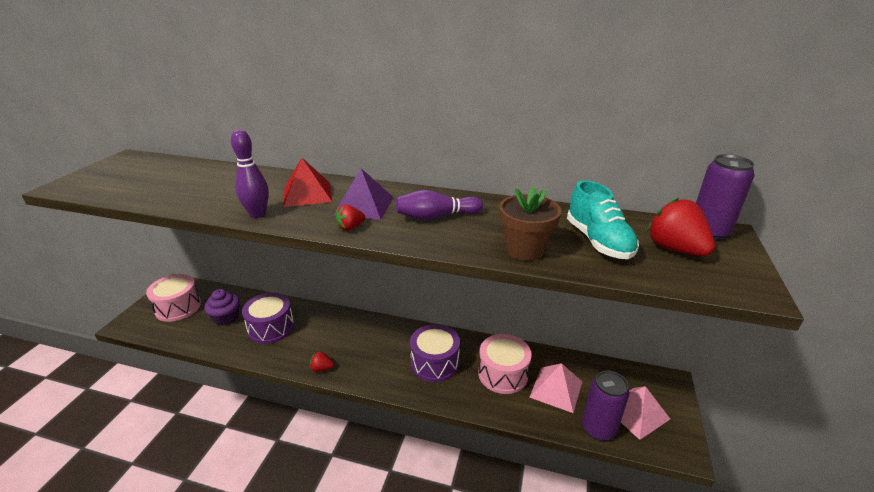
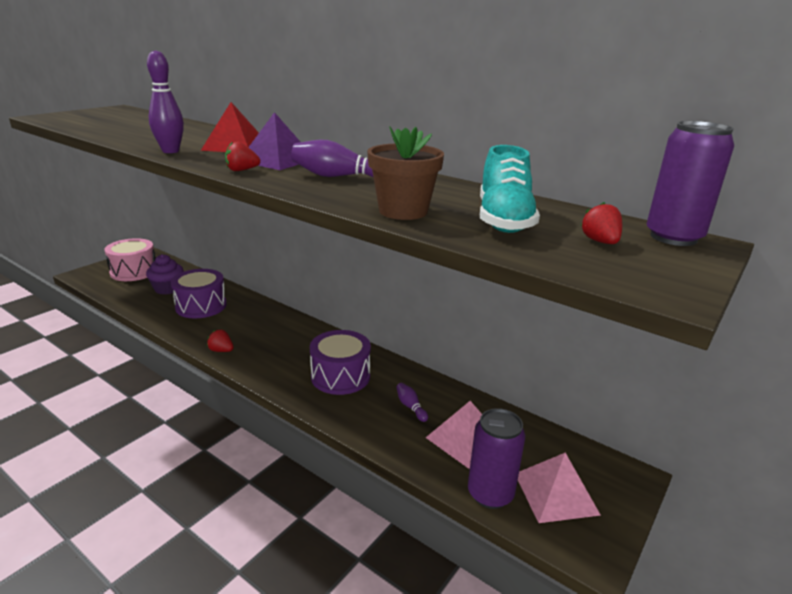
camera: 20 degrees right, 5 degrees down
pink drum [478,334,532,394] -> purple bowling pin [396,383,428,422]
red strawberry [647,197,715,256] -> red strawberry [581,202,622,244], size x0.52

